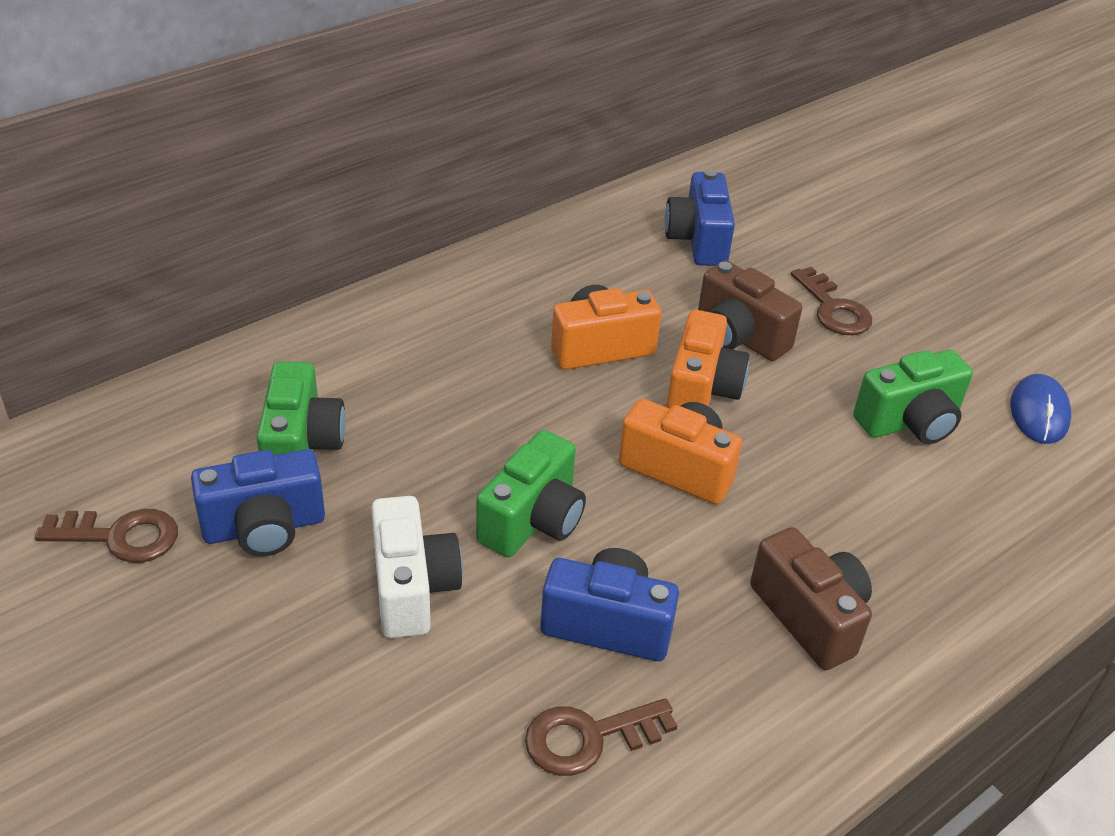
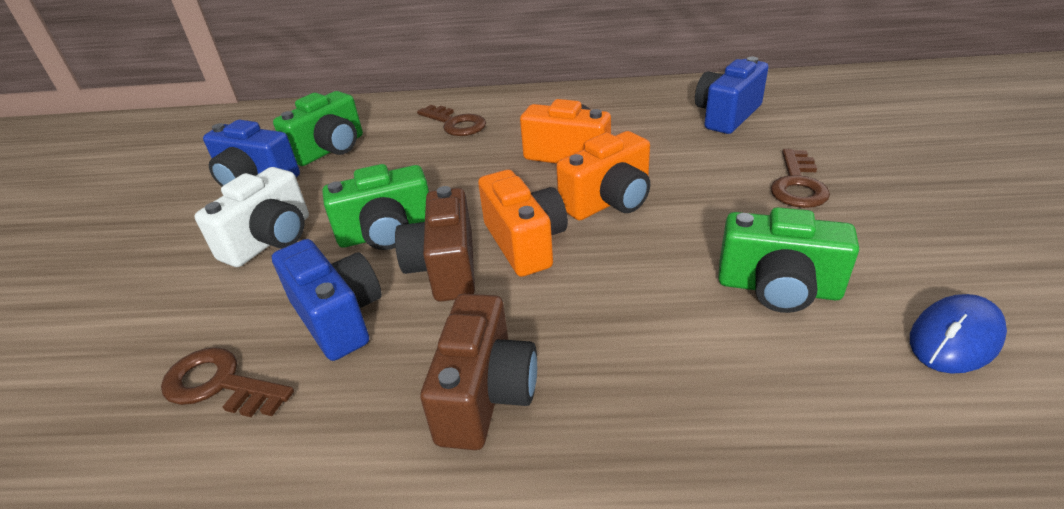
camera: 45 degrees right, 5 degrees down
brown key [35,509,178,563] -> brown key moved to [417,105,486,136]
brown camera [698,260,802,361] -> brown camera moved to [395,186,475,302]

